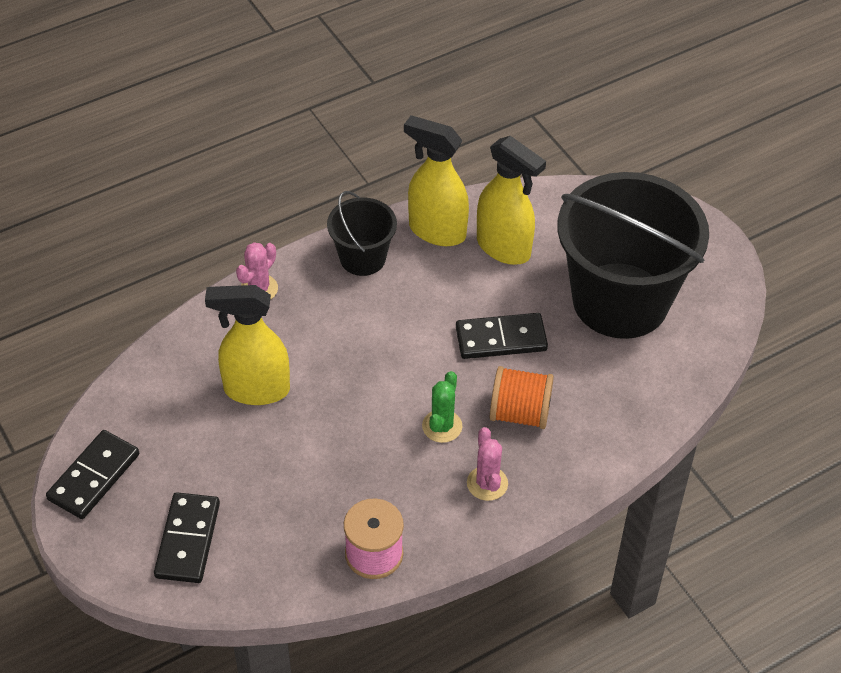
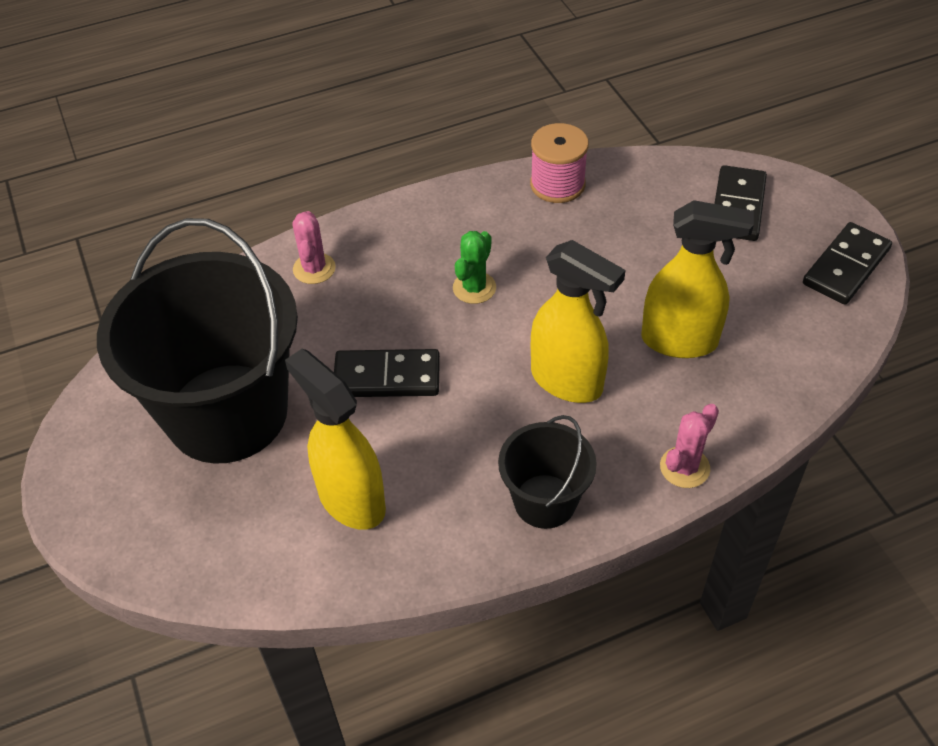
camera: 170 degrees left, 0 degrees up
yellow spray bottle [404,115,469,246] -> yellow spray bottle moved to [531,240,626,403]
pink cactus [467,427,508,501] -> pink cactus moved to [292,211,336,284]
orange spool [490,366,554,429] -> none

